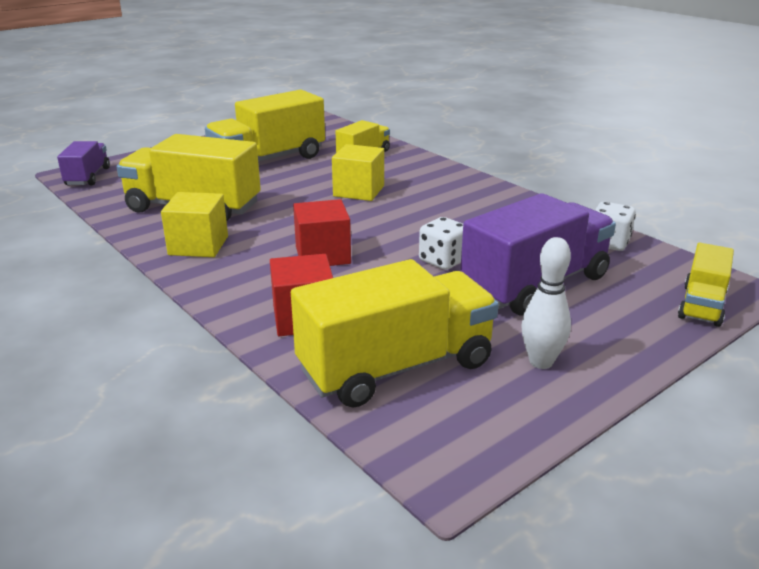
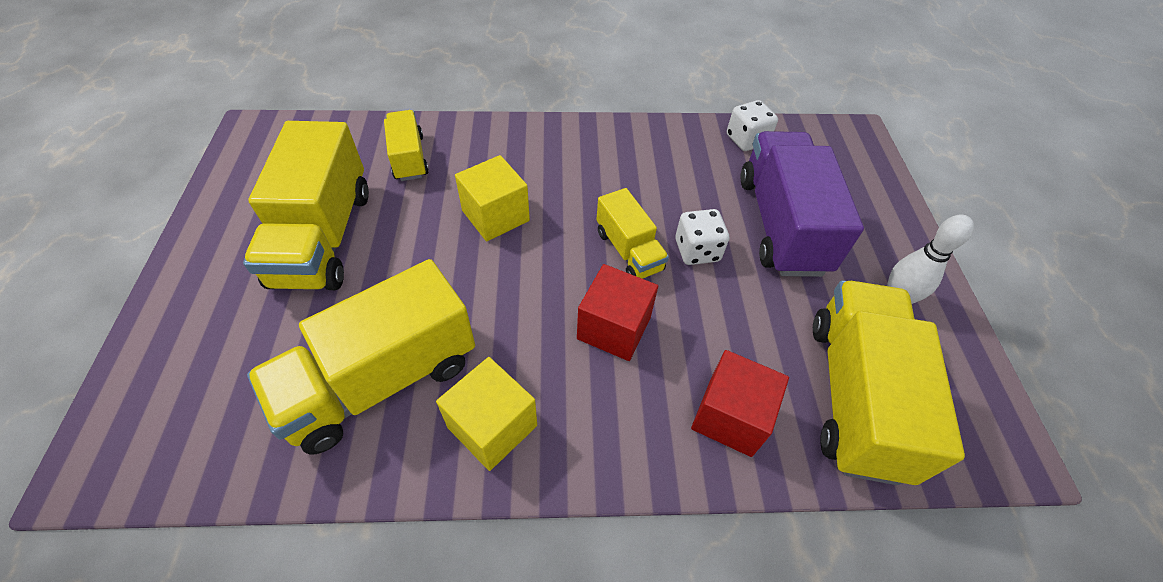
camera: 55 degrees left, 25 degrees up
purple truck [57,141,110,185] -> none
yellow truck [678,243,734,327] -> yellow truck moved to [596,188,669,279]

